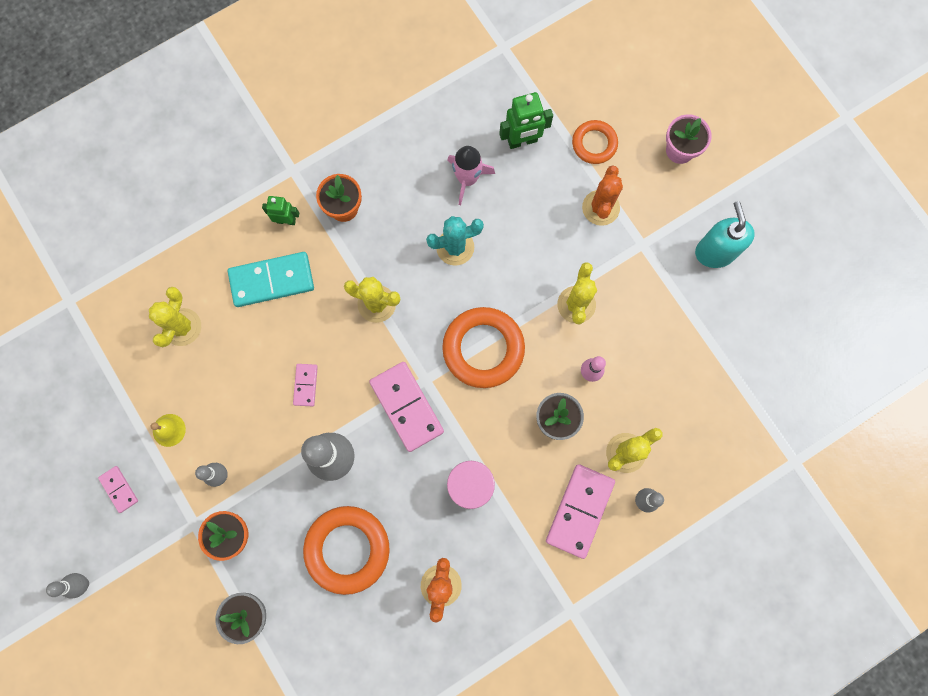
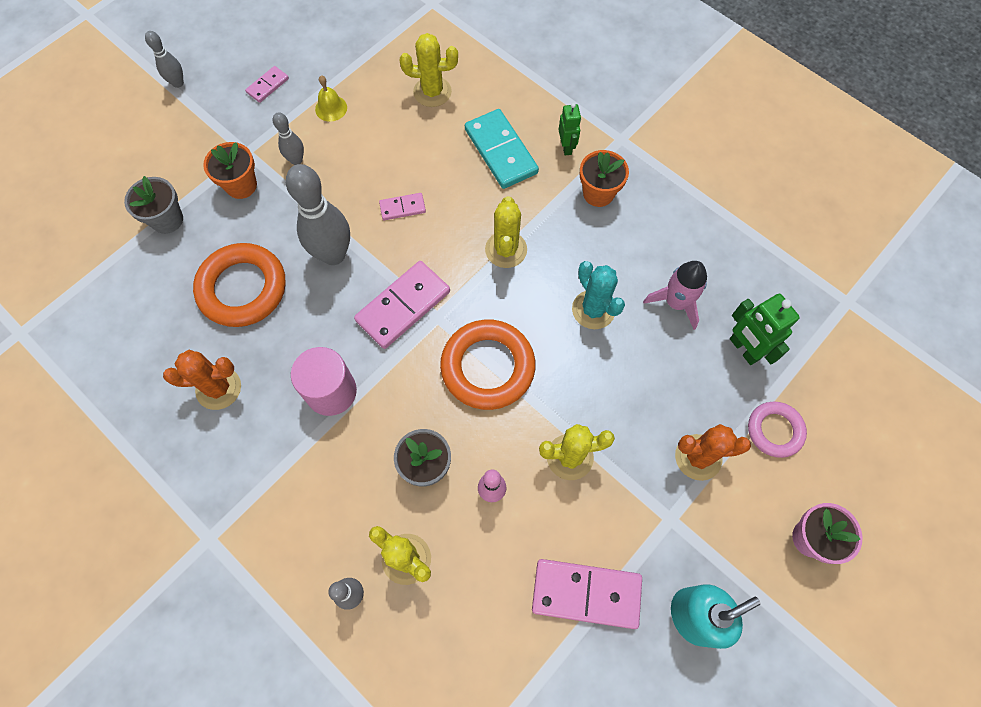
camera: 75 degrees right, 10 degrees down
pink domino [546,464,615,559] -> pink domino moved to [532,559,642,629]
orange ring [572,120,618,164] -> pink ring [748,402,807,458]

